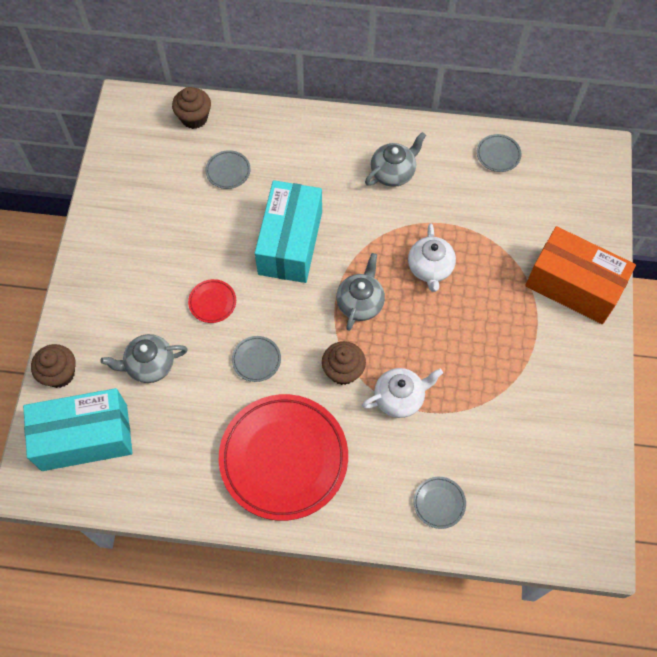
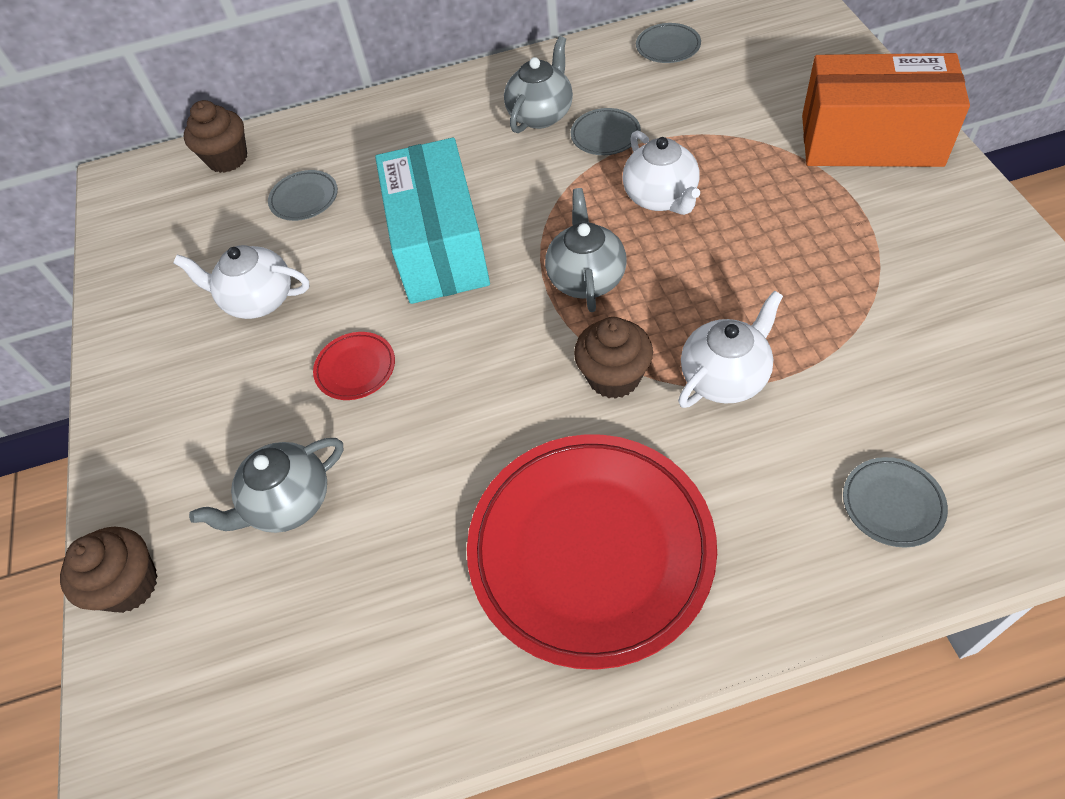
camera: 15 degrees left, 10 degrees down
turquoise box [23,388,133,471] -> none
grey plate [232,336,281,382] -> grey plate moved to [571,108,641,155]
none -> white teapot [173,245,309,319]

